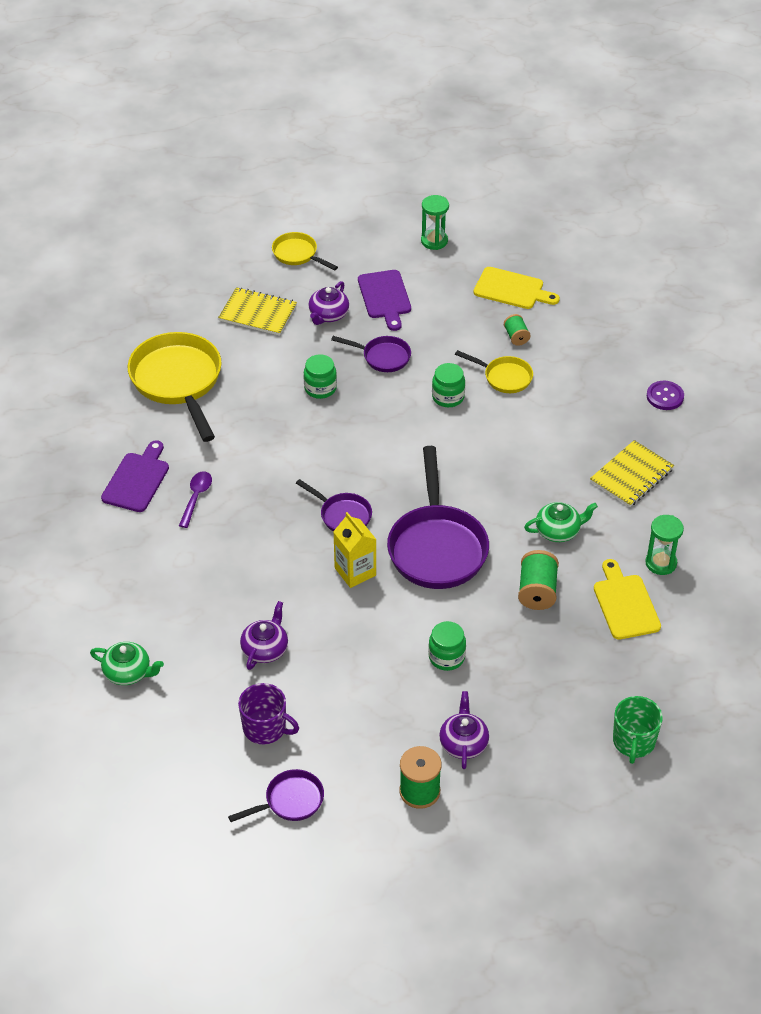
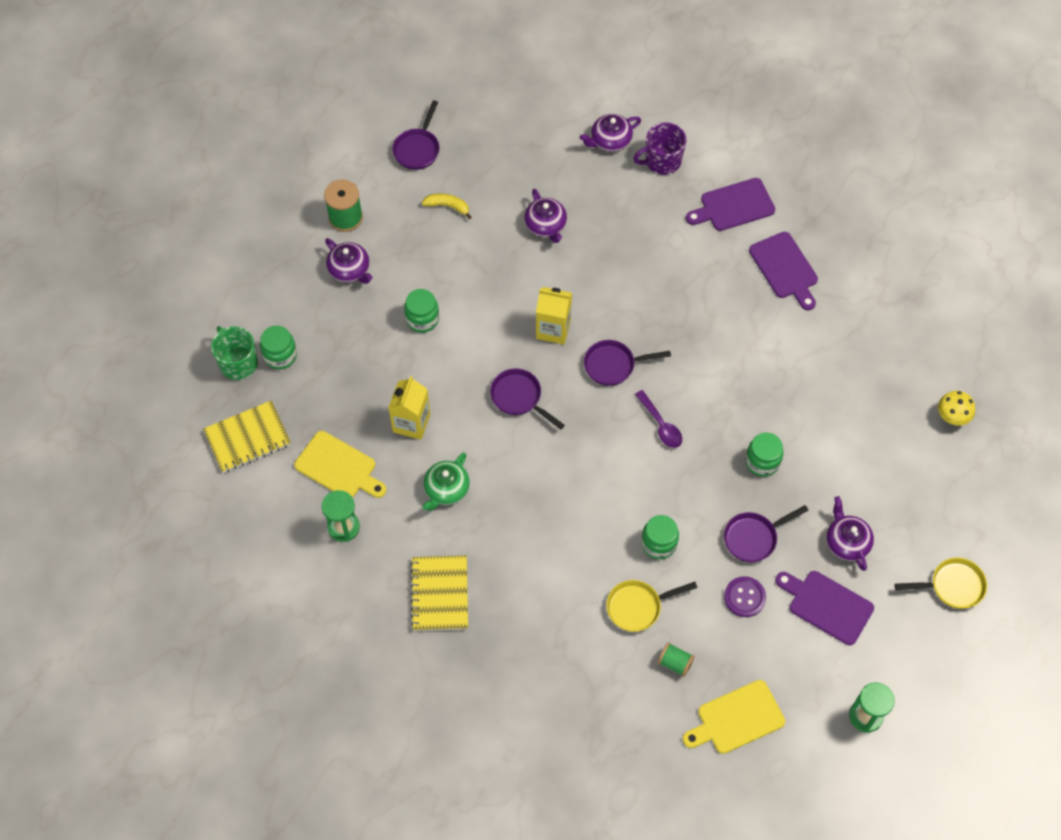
camera: 135 degrees right, 15 degrees up
green teapot [90,642,164,685] -> purple teapot [580,114,641,152]
yellow pan [128,332,221,442] -> none
purple spoon [179,471,212,528] -> purple spoon moved to [635,390,682,448]
yellow notebook [218,287,297,336] -> yellow notebook moved to [203,400,291,473]
purple mug [238,683,299,745] -> purple mug moved to [633,123,686,175]
purple pan [387,446,489,589] -> purple pan [490,368,565,430], size x0.51
green spool [518,550,559,610] -> yellow carton [388,376,430,440]
purple button [647,381,684,410] -> purple button moved to [724,576,766,617]
none -> green jar [260,326,297,369]
none -> yellow banana [422,193,472,219]
none -> purple cutting board [686,178,775,231]
none -> yellow mushroom [938,391,975,425]

